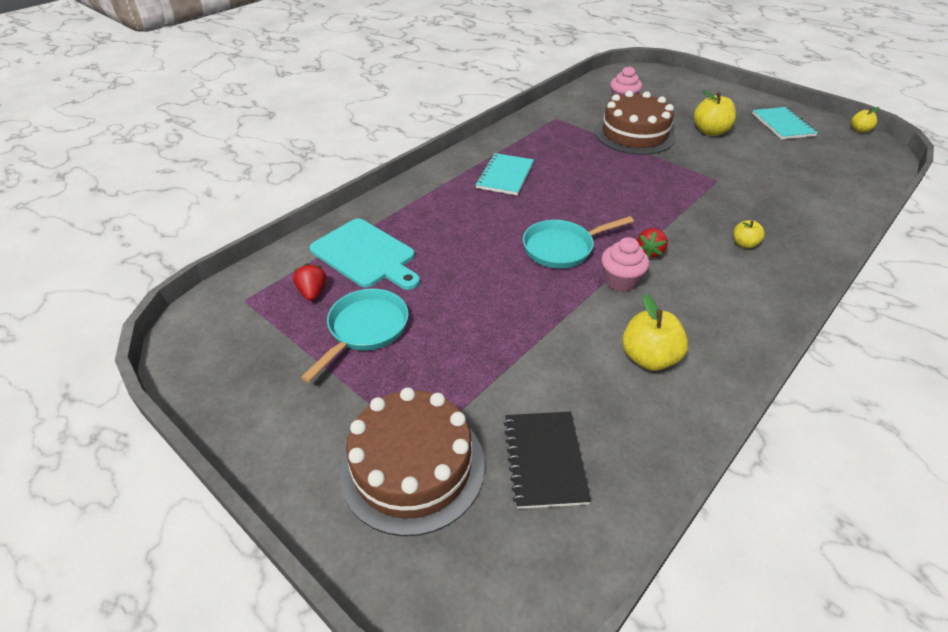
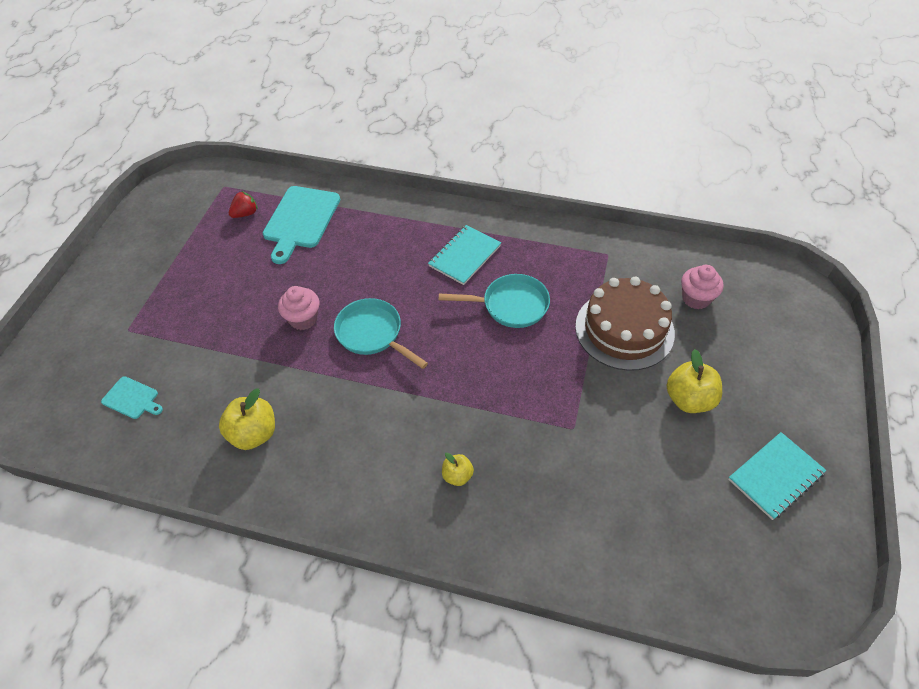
camera: 65 degrees right, 10 degrees up
turquoise pan [301,289,409,382] -> turquoise pan moved to [439,274,550,328]
brown cake [339,387,485,536] -> none
turquoise notebook [476,153,534,195] -> turquoise notebook turned 45 degrees counterclockwise [428,225,501,285]
black notebook [504,412,591,509] -> turquoise cutting board [101,376,163,419]
pink cupcake [601,237,649,292] -> pink cupcake moved to [278,286,320,330]
red strawberry [637,228,668,258] -> none
yellow apple [851,107,879,133] -> none

